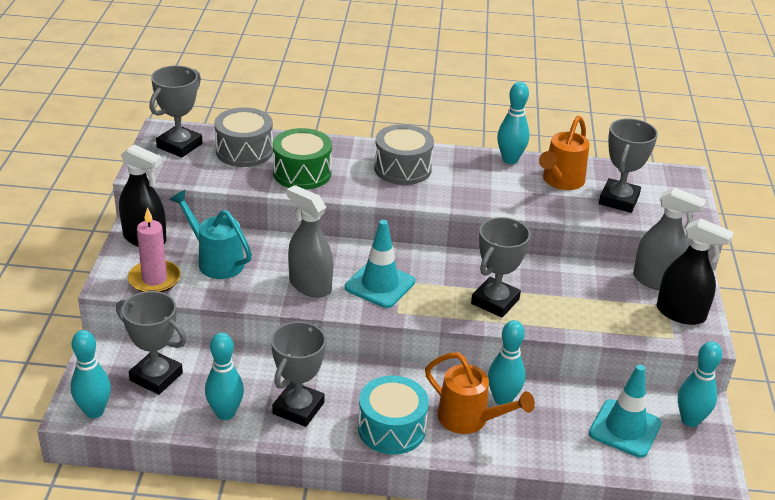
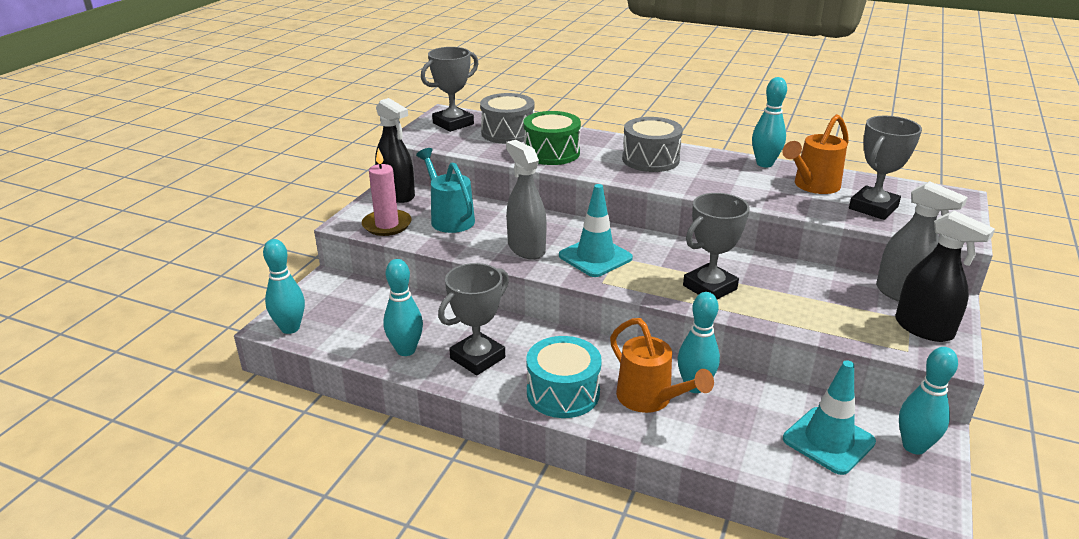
camera: 20 degrees right, 5 degrees down
grey trophy [116,291,187,395] -> none

